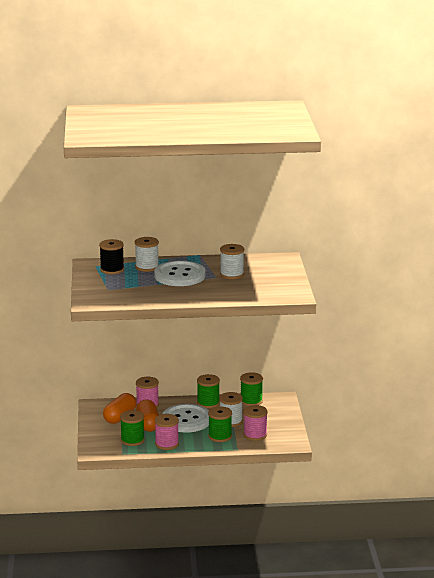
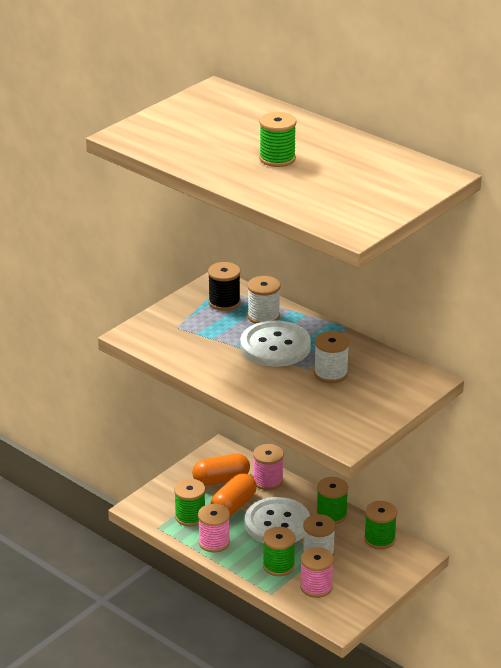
camera: 45 degrees right, 10 degrees up
none -> green spool [259,112,296,167]

